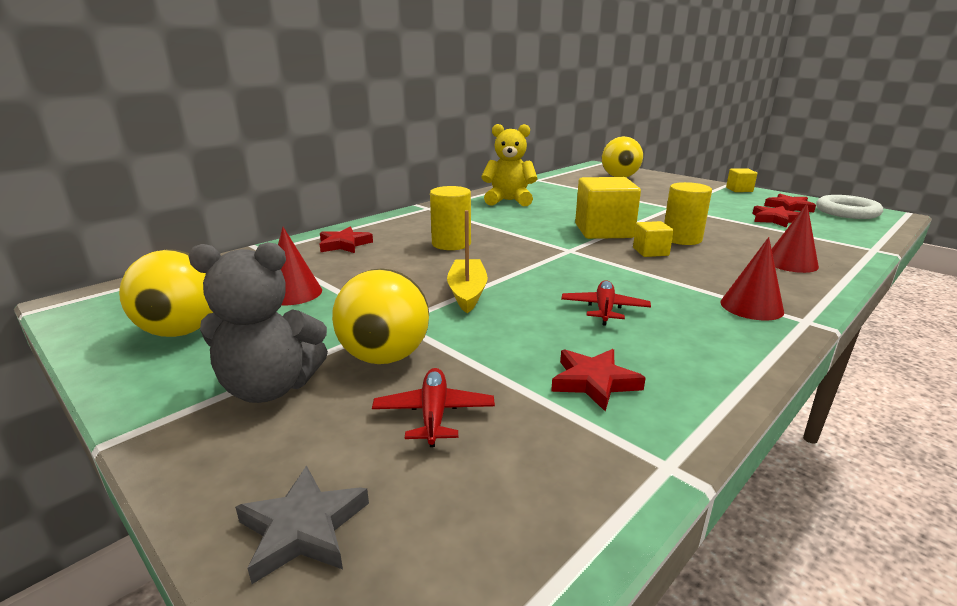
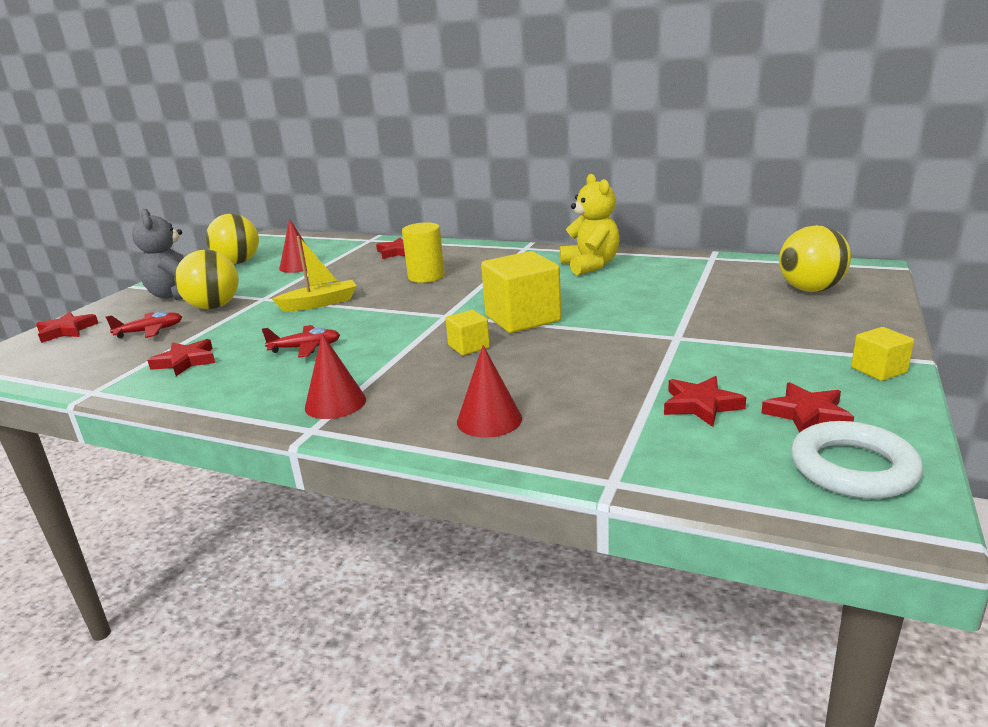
camera: 70 degrees right, 0 degrees up
grey star [235,466,369,584] -> red star [36,312,98,343]
yellow cylinder [664,182,712,245] -> none

